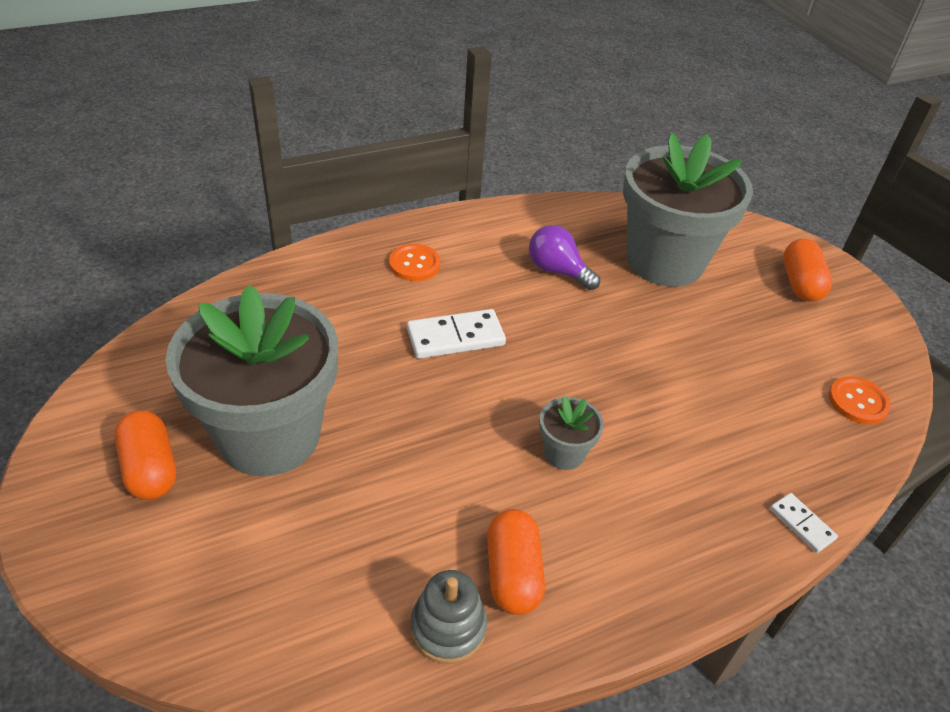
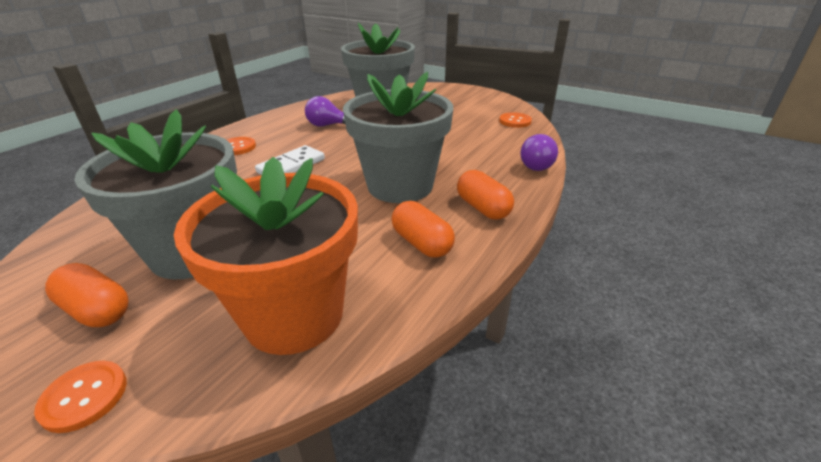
camera: 30 degrees left, 10 degrees down
grey stacking toy [410,570,487,664] -> none
grey flower pot [539,396,604,470] -> grey flower pot [343,72,453,203], size x2.42
white domino [770,493,838,553] -> purple light bulb [520,134,558,171]
orange capsule [783,239,832,301] -> orange capsule moved to [457,170,514,220]
none -> orange button [34,361,127,433]
none -> orange flower pot [174,157,358,355]

